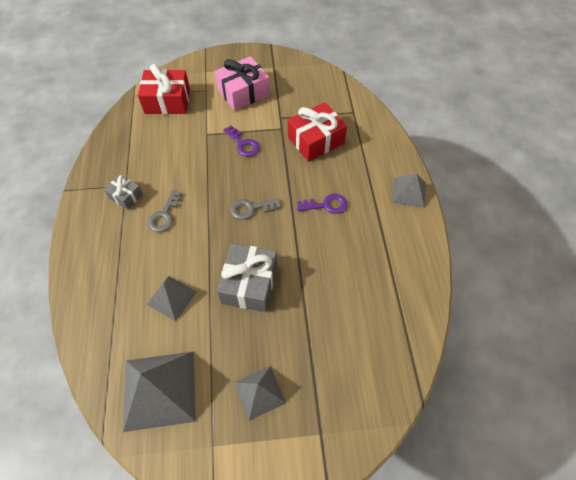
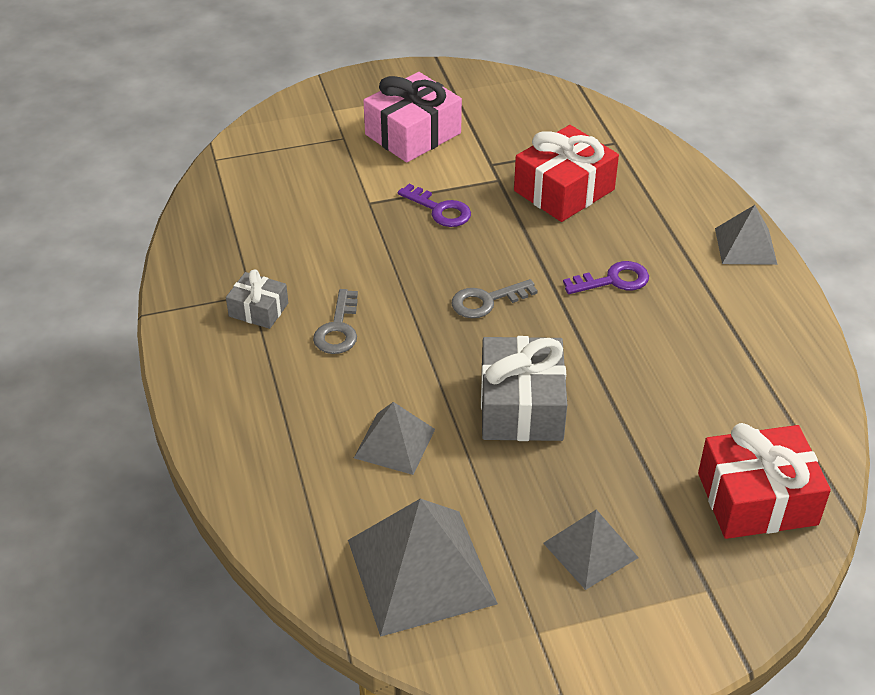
camera: 10 degrees left, 15 degrees down
red gift [138,64,190,114] -> red gift moved to [698,423,831,539]

